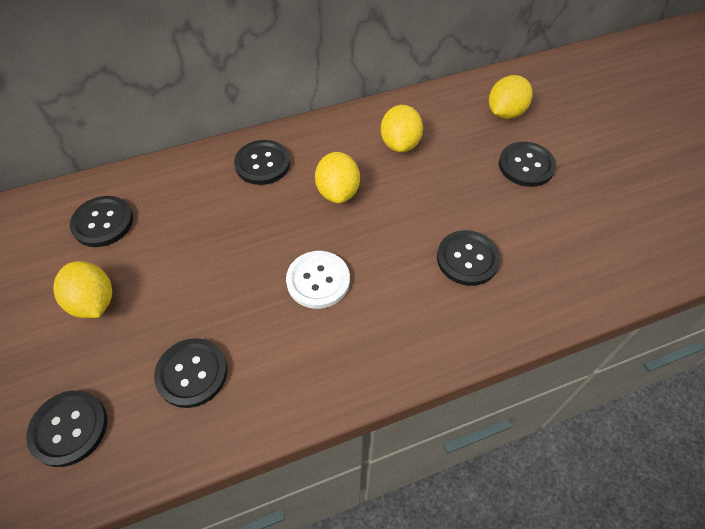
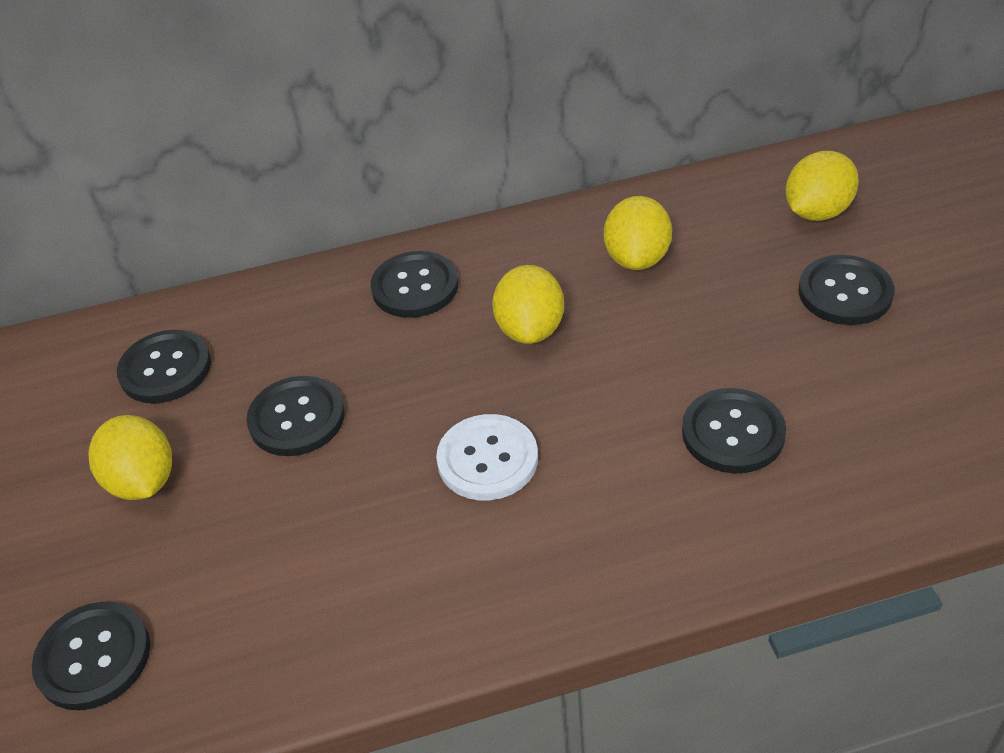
camera: 10 degrees right, 10 degrees down
black button [154,338,227,408] -> black button moved to [246,376,345,456]

